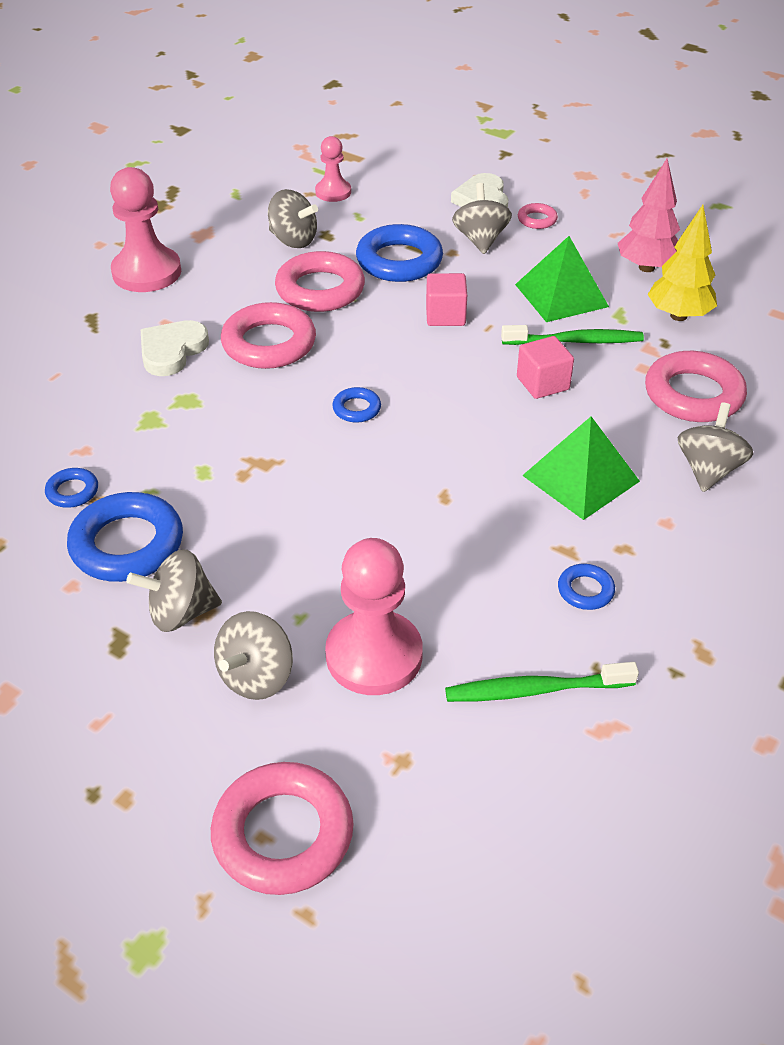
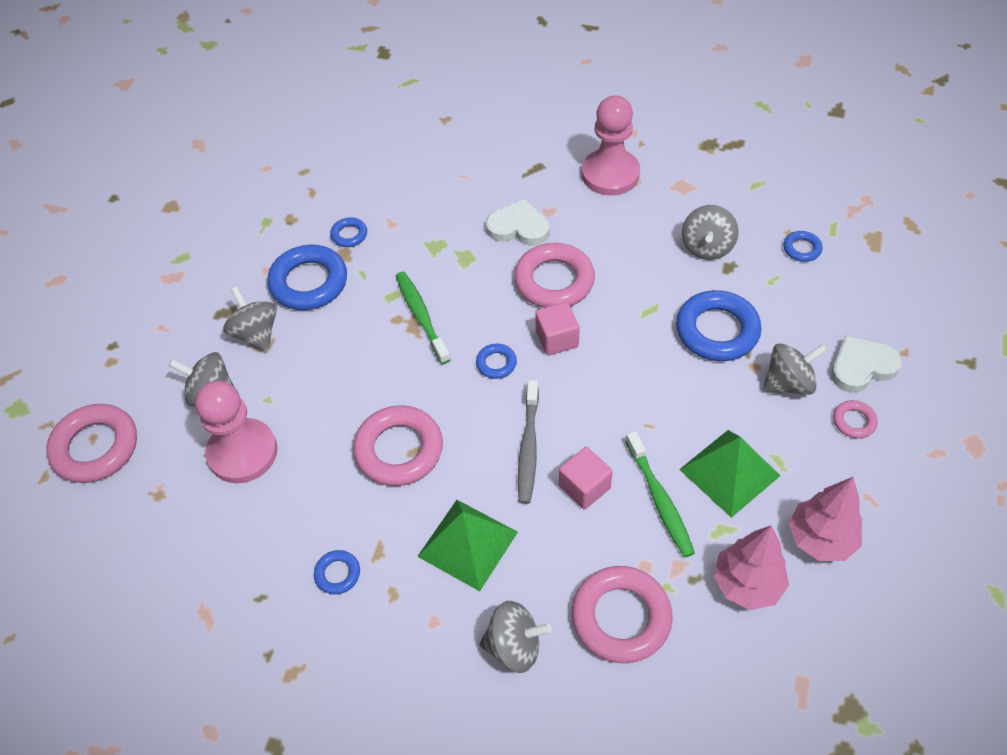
camera: 75 degrees right, 10 degrees up
pink ring [275,251,365,312] -> pink ring moved to [353,405,443,486]
pink pawn [315,136,351,202] -> blue ring [783,231,823,262]
pink cube [426,273,467,326] -> pink cube moved to [535,302,580,356]
green toothbrush [445,662,639,702] -> green toothbrush moved to [396,272,450,364]
yellow tree [648,205,717,321] -> pink tree [714,525,789,610]
none -> grey toothbrush [518,380,539,504]

